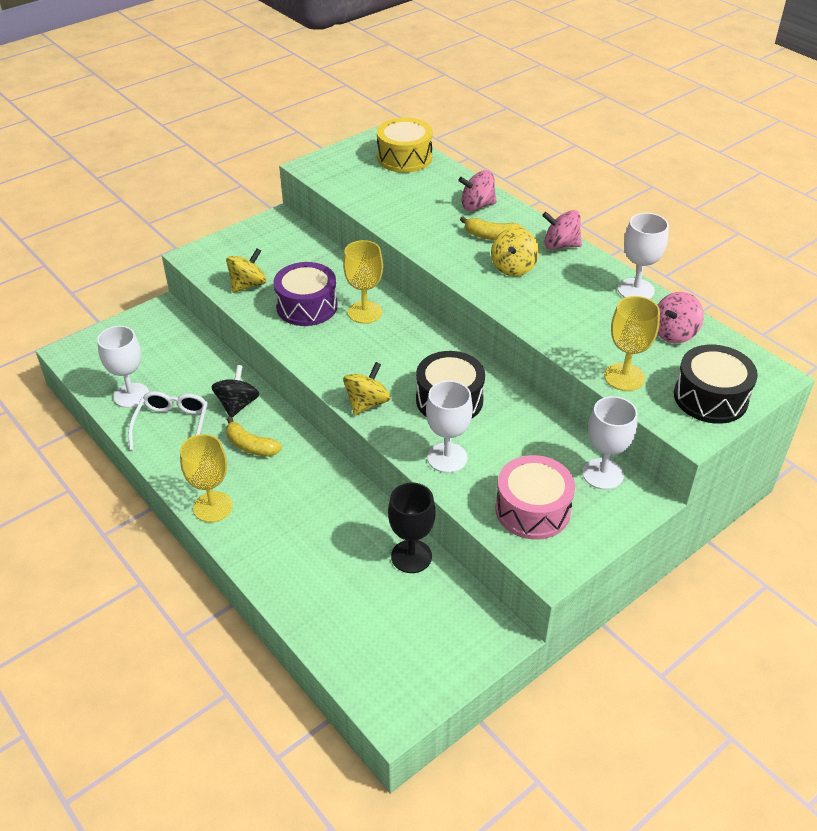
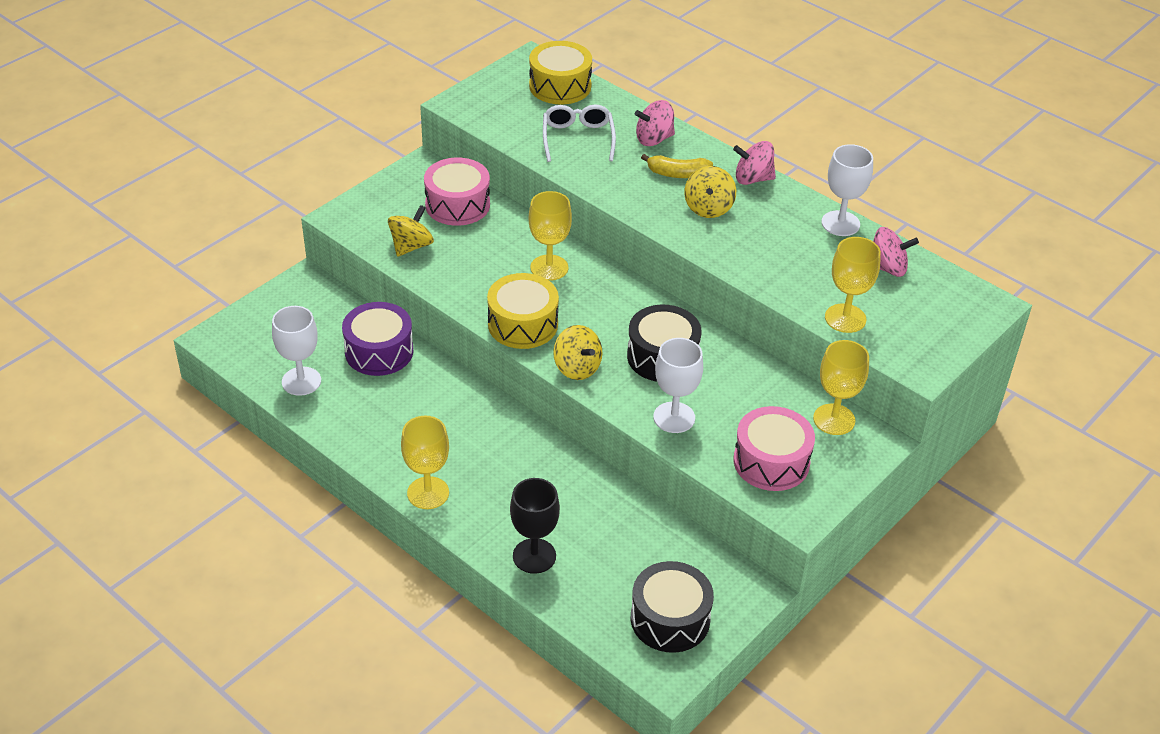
camera: 10 degrees left, 0 degrees up
white glasses [128,391,208,450] -> white glasses moved to [543,105,616,162]
black spinning top [211,365,260,418] -> none
yellow banana [226,417,282,457] -> none
purple drum [273,262,338,326] -> purple drum moved to [342,302,413,376]
yellow spinning top [343,362,391,416] -> yellow spinning top turned 120 degrees clockwise [553,325,603,380]
black goblet [388,483,436,573] -> black goblet moved to [510,478,560,574]
white goblet [582,396,638,490] -> yellow goblet [813,340,869,435]
pink spinning top [658,292,704,344] -> pink spinning top turned 120 degrees counterclockwise [873,227,919,277]
black drum [674,345,758,424] -> black drum moved to [631,561,714,653]
none -> pink drum [424,158,490,226]
none -> yellow drum [487,273,559,349]

